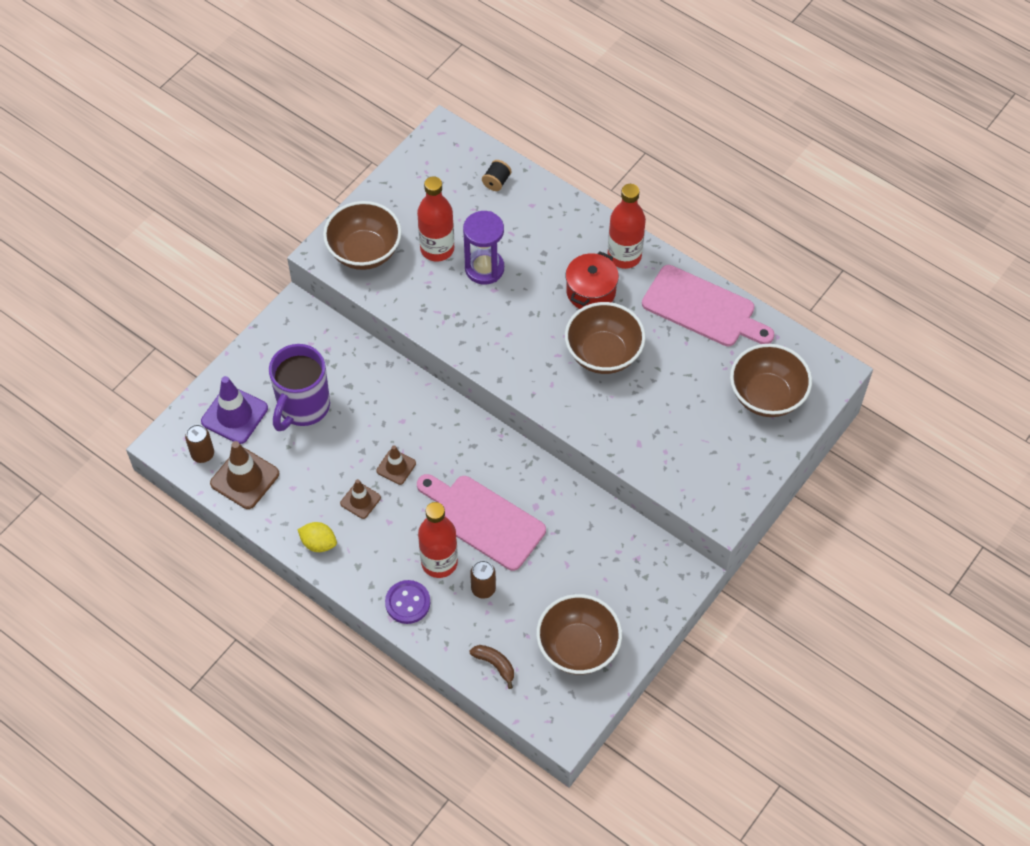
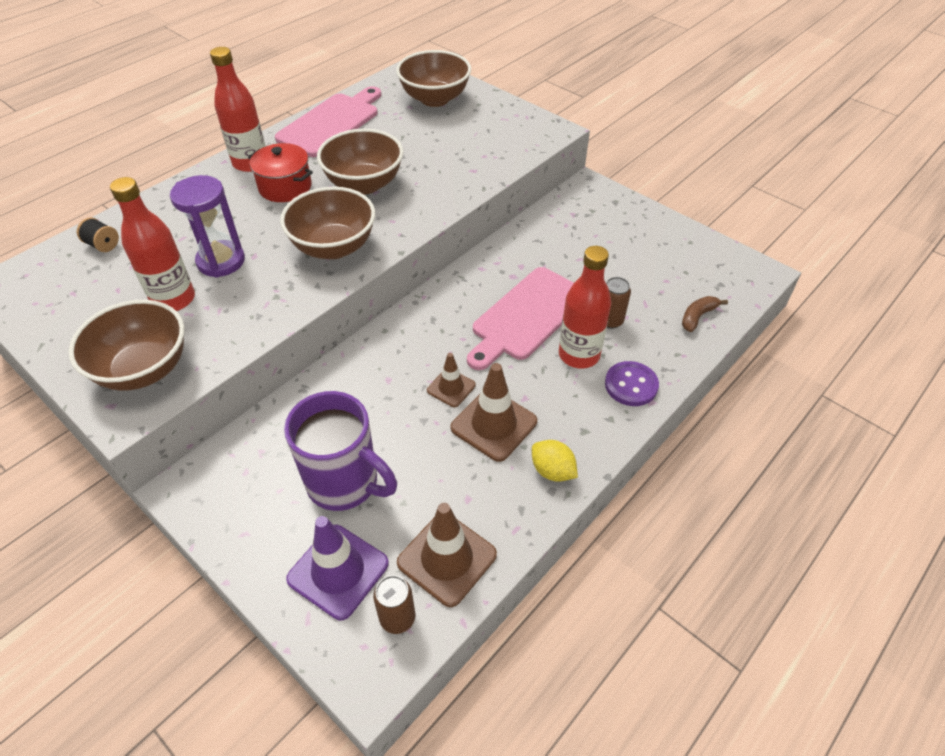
camera: 85 degrees left, 10 degrees down
yellow lemon [297,522,337,552] -> yellow lemon turned 75 degrees counterclockwise [532,440,578,482]
brown traffic cone [340,479,381,519] -> brown traffic cone [450,363,537,462], size x1.70
brown bowl [536,594,622,675] -> brown bowl moved to [280,187,375,259]

